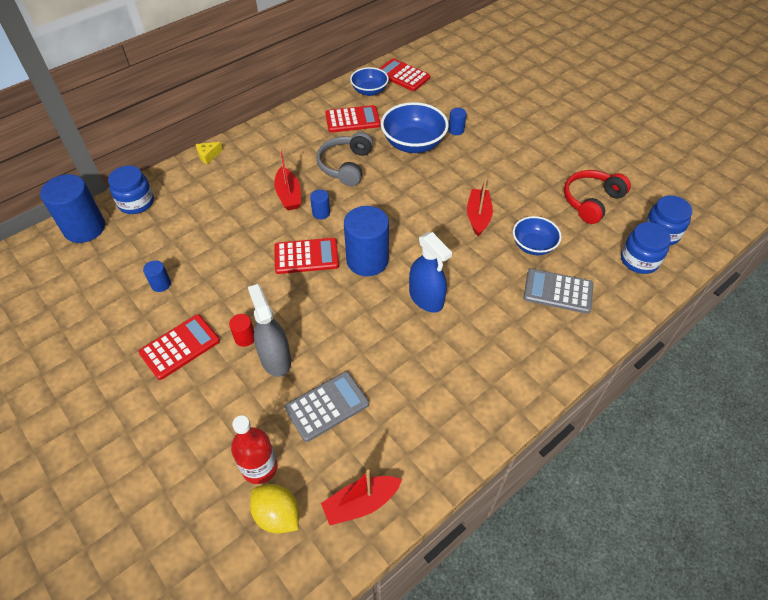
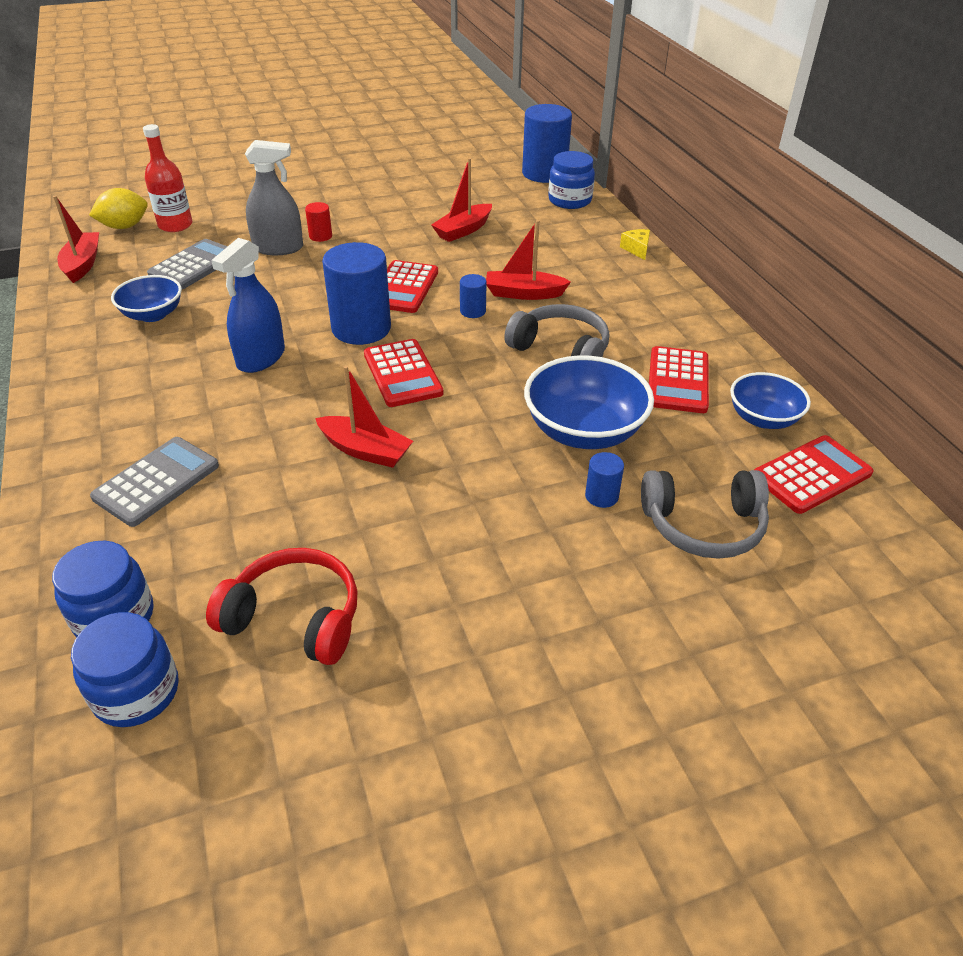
camera: 110 degrees right, 10 degrees down
red calculator [139,314,220,380] -> red calculator moved to [364,339,443,407]
blue cylinder [143,260,171,292] -> none
grey calculator [285,371,369,442] -> grey calculator turned 135 degrees counterclockwise [147,239,228,289]
blue spray bottle [409,232,452,313] -> blue spray bottle turned 45 degrees counterclockwise [211,238,285,373]
blue bowl [513,216,562,255] -> blue bowl moved to [111,275,182,322]
red headphones [564,170,631,224] -> red headphones turned 45 degrees counterclockwise [206,548,358,665]
none -> red boat [431,158,492,242]
none -> grey headphones [641,470,769,559]

